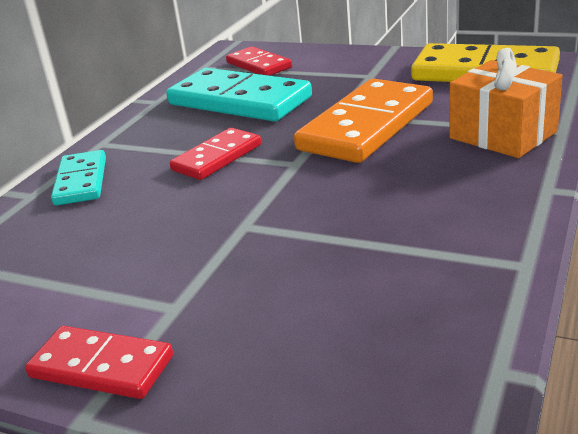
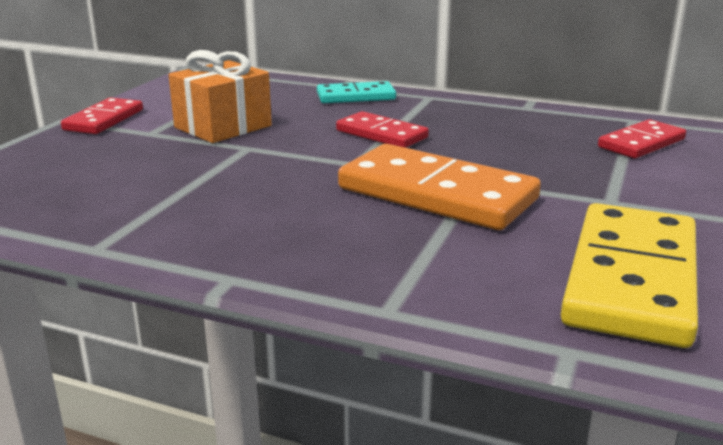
camera: 85 degrees right, 5 degrees down
turquoise domino [166,68,312,121] -> none
orange gift [449,48,563,158] -> orange gift moved to [169,50,272,143]

